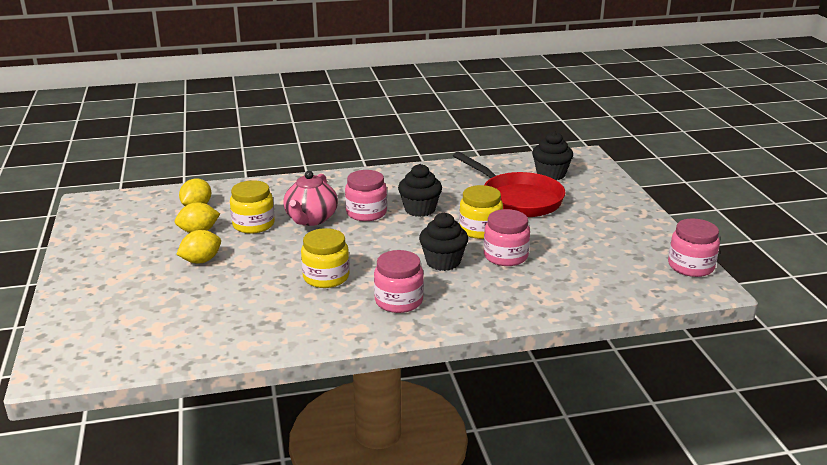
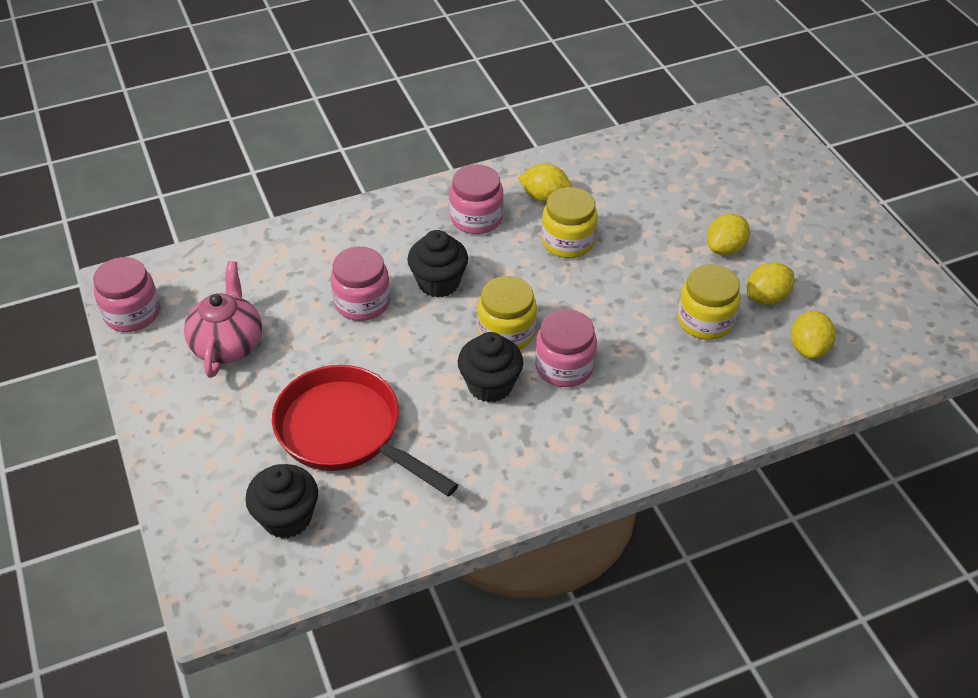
camera: 170 degrees right, 20 degrees up
pink teapot [283,171,338,226] -> pink teapot moved to [184,261,262,378]
yellow jar [459,185,503,239] -> yellow jar moved to [477,276,537,350]
none -> yellow lemon [518,164,572,202]

